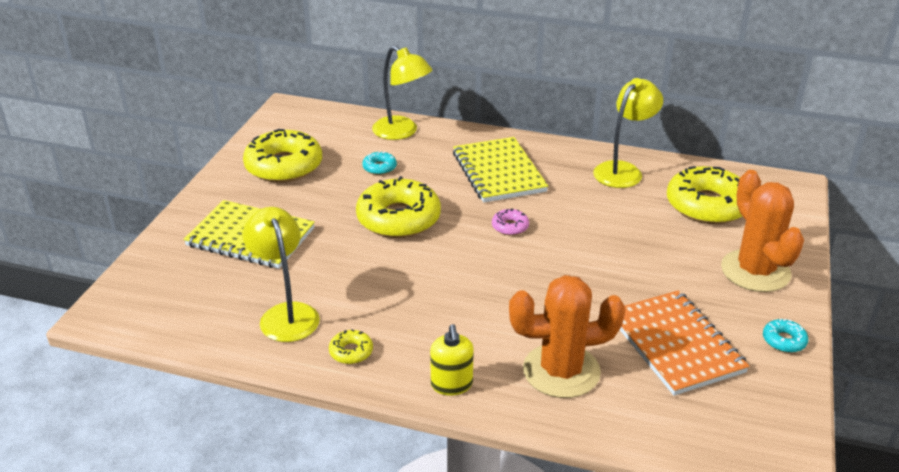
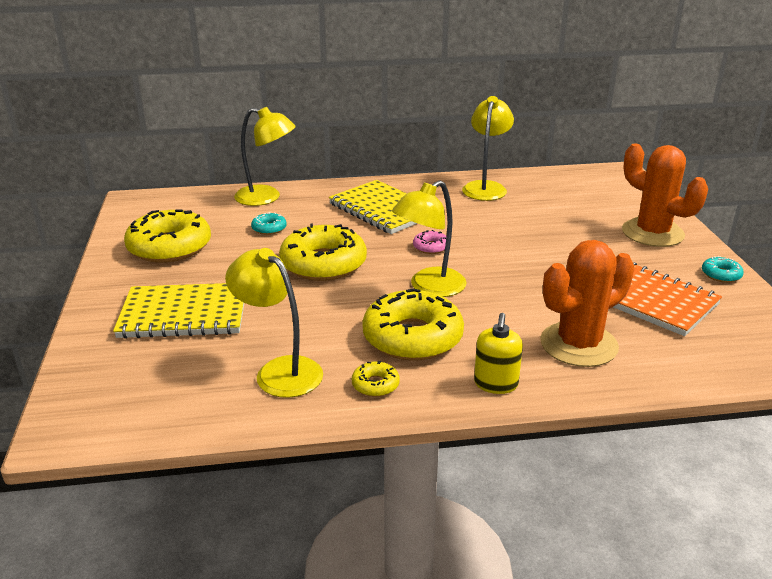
camera: 25 degrees left, 5 degrees down
yellow soap dispenser [430,324,474,396] -> yellow soap dispenser turned 45 degrees clockwise [474,313,523,394]
yellow donut [667,166,742,224] -> yellow donut moved to [362,288,464,361]
none -> yellow lamp [392,180,467,297]

